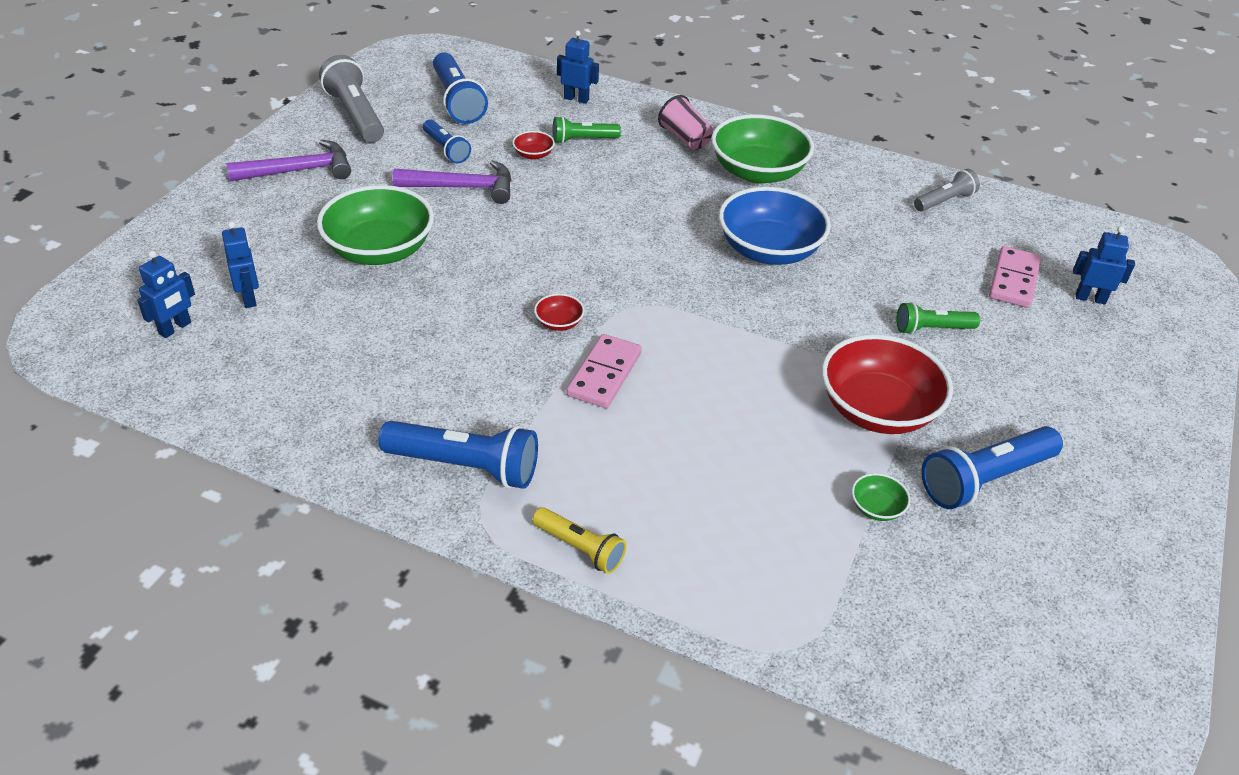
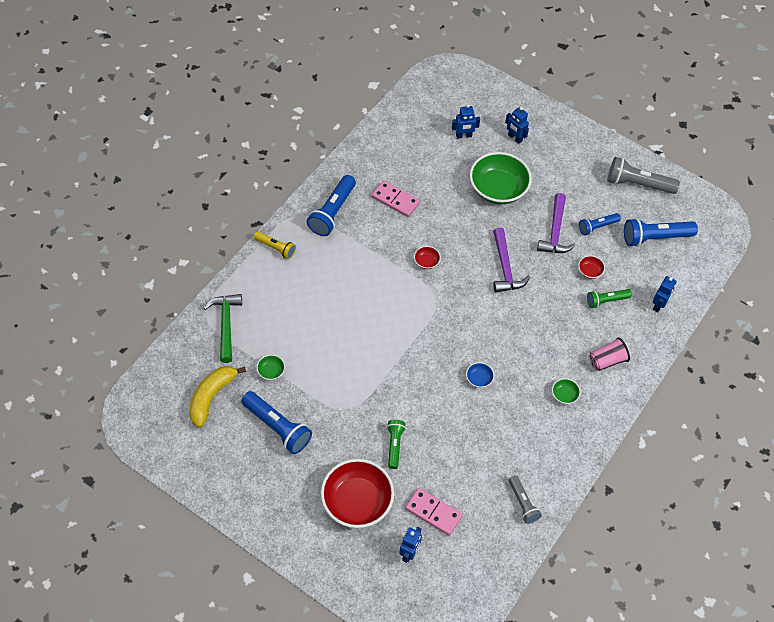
camera: 100 degrees right, 15 degrees up
blue robot [137,251,195,338] -> blue robot moved to [505,107,529,144]
purple hammer [226,140,351,182] -> purple hammer moved to [493,228,530,293]
grey flashlight [319,55,384,143] -> grey flashlight turned 150 degrees counterclockwise [607,157,680,194]
yellow flashlight [532,507,626,574] -> yellow flashlight turned 105 degrees counterclockwise [254,231,296,259]
green flashlight [553,116,621,144] -> green flashlight turned 105 degrees counterclockwise [587,289,632,308]
pink domino [566,334,642,408] -> pink domino moved to [371,180,420,217]
green bowl [711,114,814,184] -> green bowl [552,378,581,404], size x0.42
blue bowl [719,187,831,265] -> blue bowl [466,362,494,388], size x0.42
red bowl [821,334,953,434] -> red bowl moved to [321,459,394,528]
blue flashlight [921,426,1063,509] -> blue flashlight turned 150 degrees clockwise [241,391,312,454]
none -> yellow banana [189,366,246,428]
none -> green hammer [203,294,242,363]

